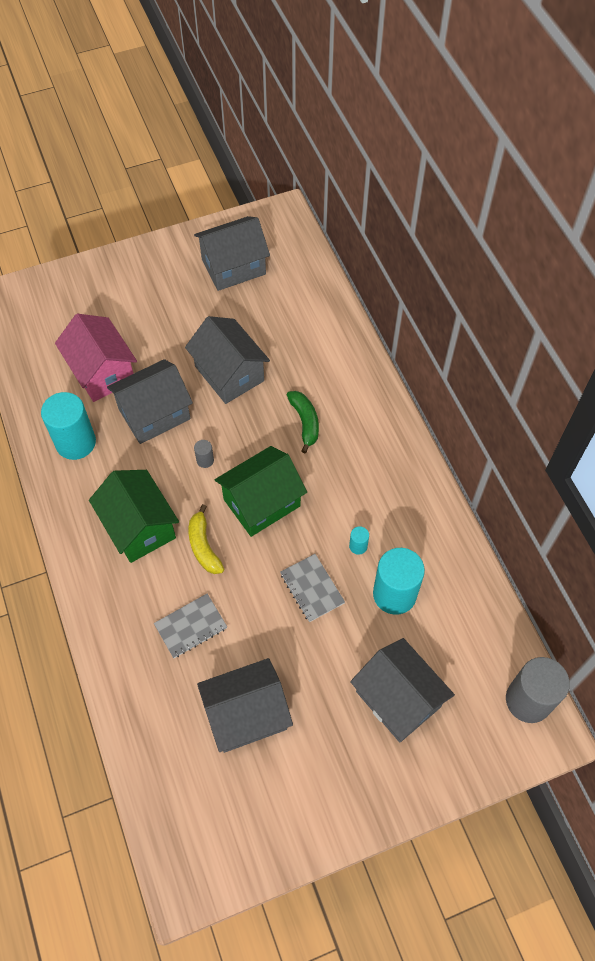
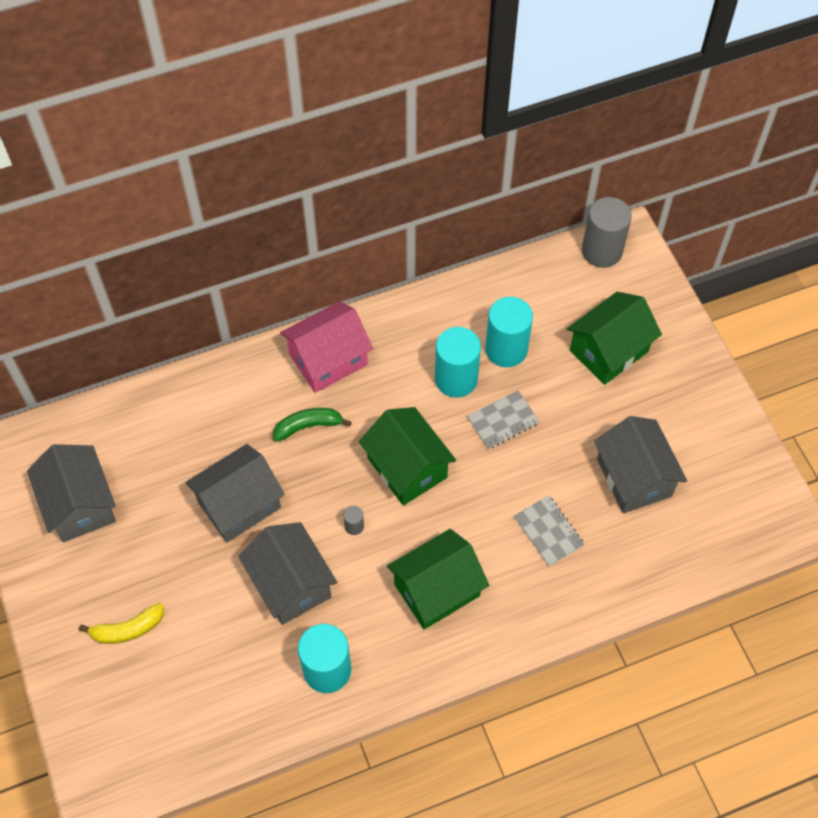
camera: 90 degrees left, 0 degrees up
pink house [55,314,137,402] -> pink house moved to [280,301,373,393]
yellow banana [189,504,224,574] -> yellow banana moved to [79,603,164,644]
turquoise cylinder [349,526,369,555] -> turquoise cylinder [435,327,481,397], size x2.34
grey house [350,638,455,742] -> green house [567,292,662,385]

